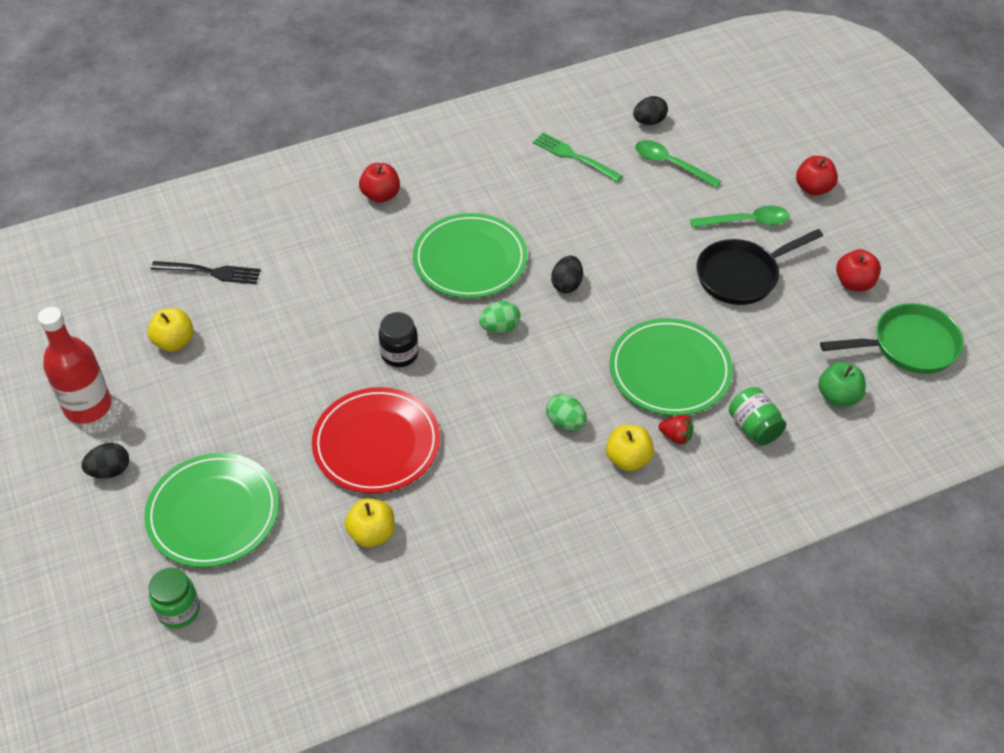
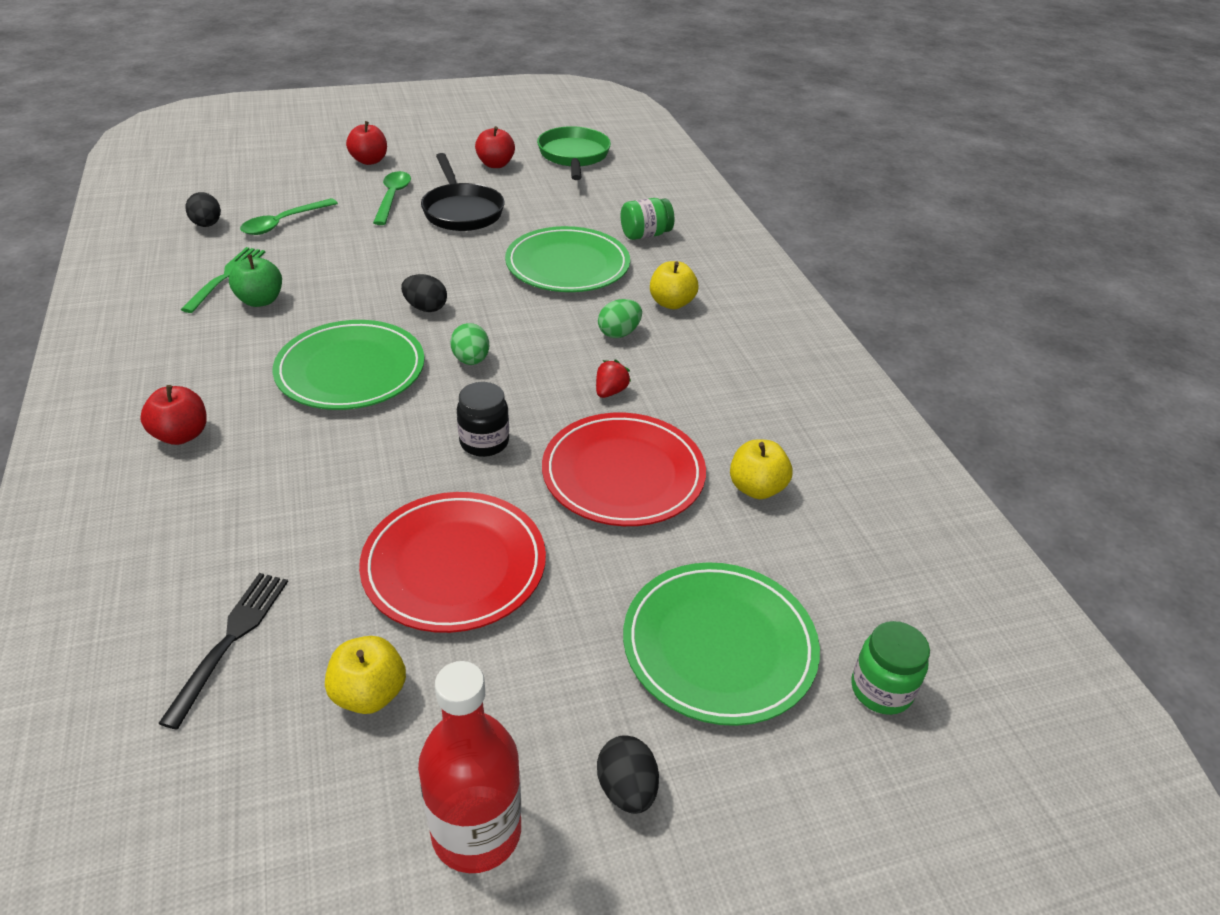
camera: 85 degrees left, 10 degrees down
green fork [533,132,623,182] -> green fork turned 150 degrees clockwise [180,247,265,313]
red strawberry [658,415,693,445] -> red strawberry moved to [596,360,631,398]
green apple [818,362,866,407] -> green apple moved to [229,255,282,307]
none -> red plate [359,492,546,633]

